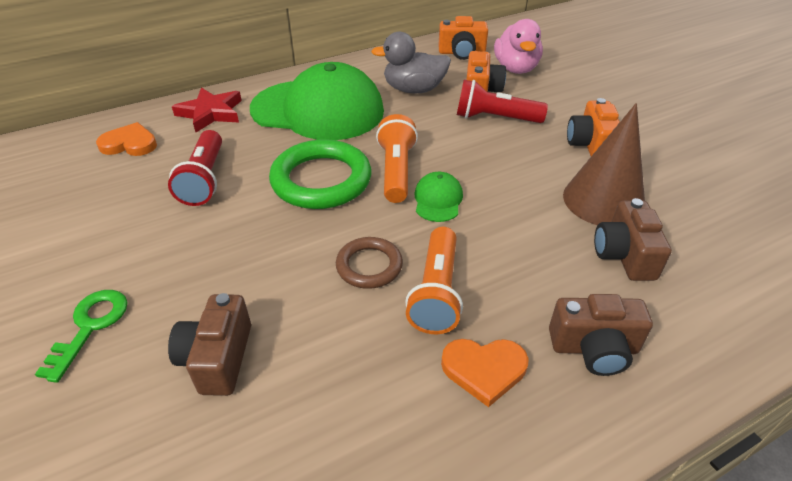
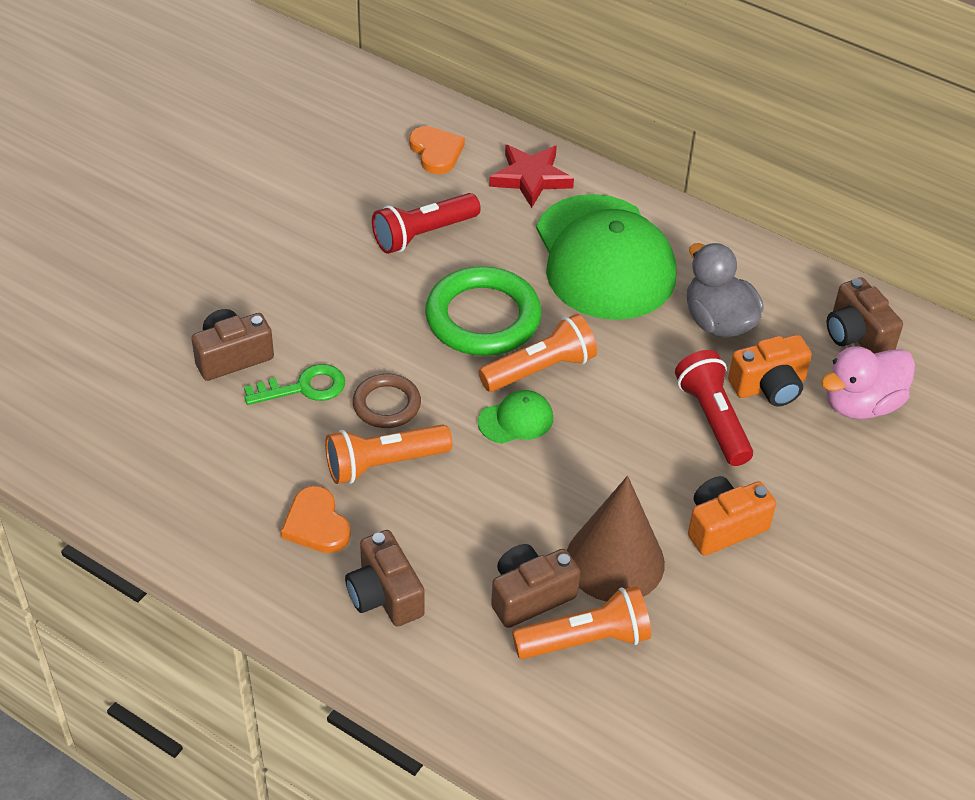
camera: 60 degrees right, 5 degrees up
green key [35,290,128,383] -> green key moved to [244,364,345,405]
orange camera [439,16,488,60] -> brown camera [827,277,903,353]
none -> orange flashlight [512,586,651,659]

